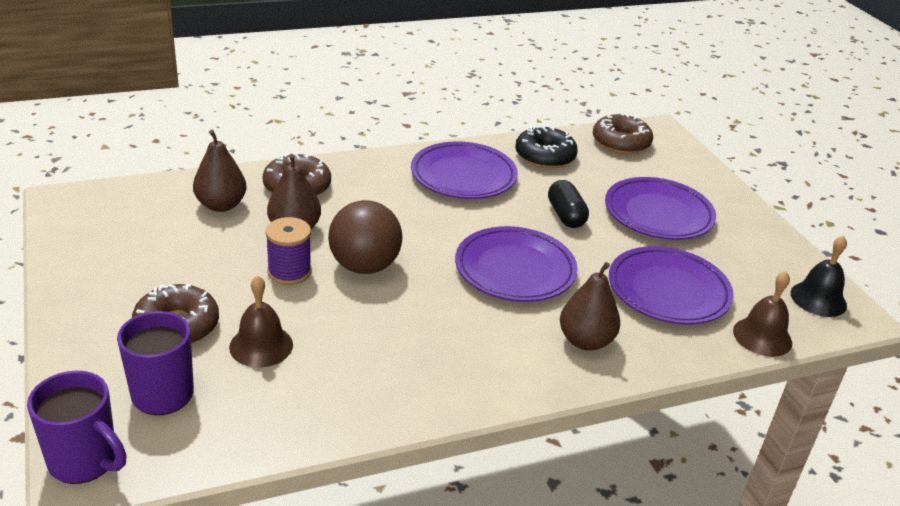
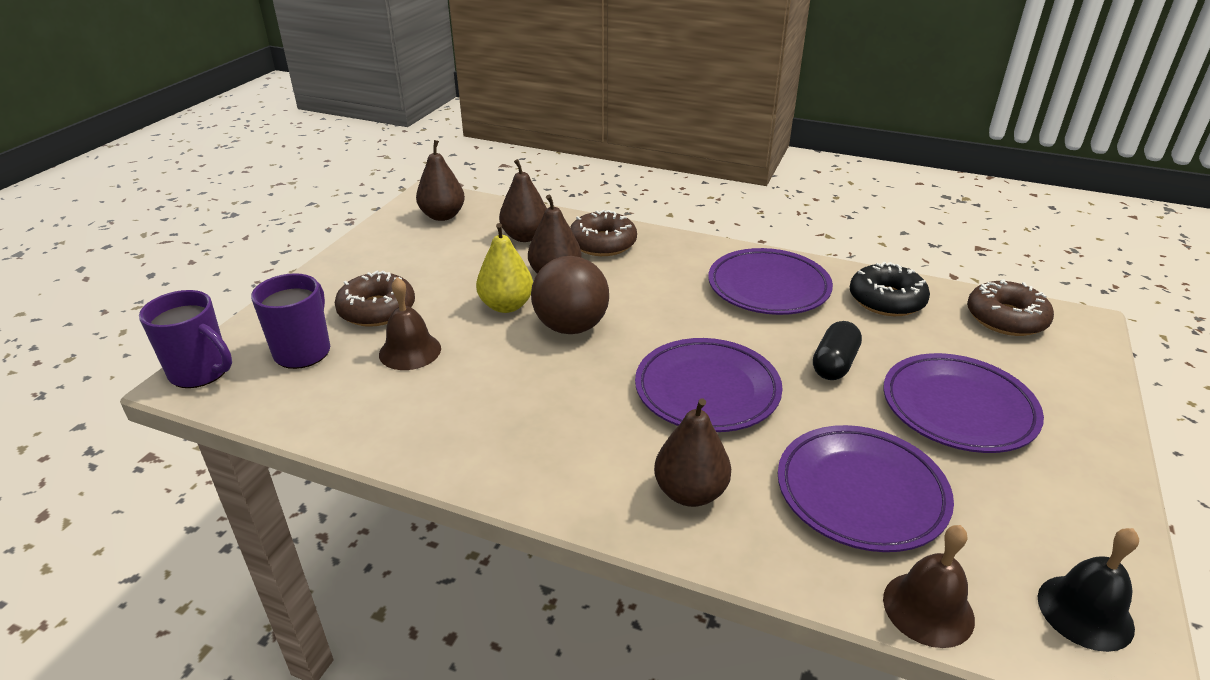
camera: 45 degrees right, 0 degrees up
purple mug [27,371,126,484] -> purple mug turned 45 degrees counterclockwise [139,290,232,388]
purple spool [265,217,312,285] -> yellow pear [476,223,533,313]
none -> brown pear [416,140,465,221]

